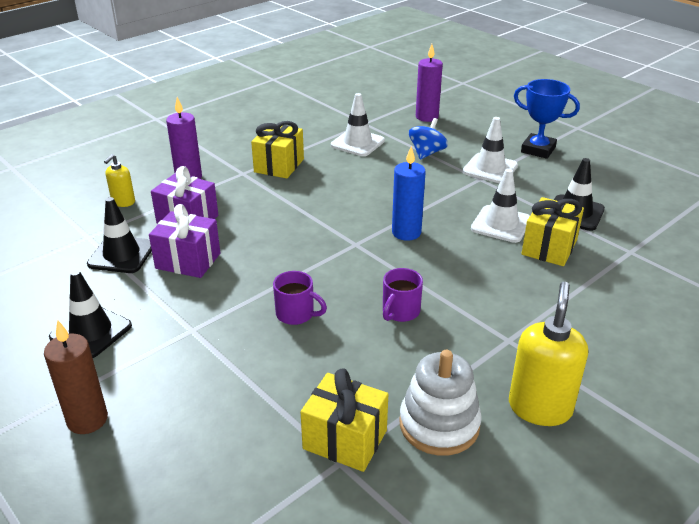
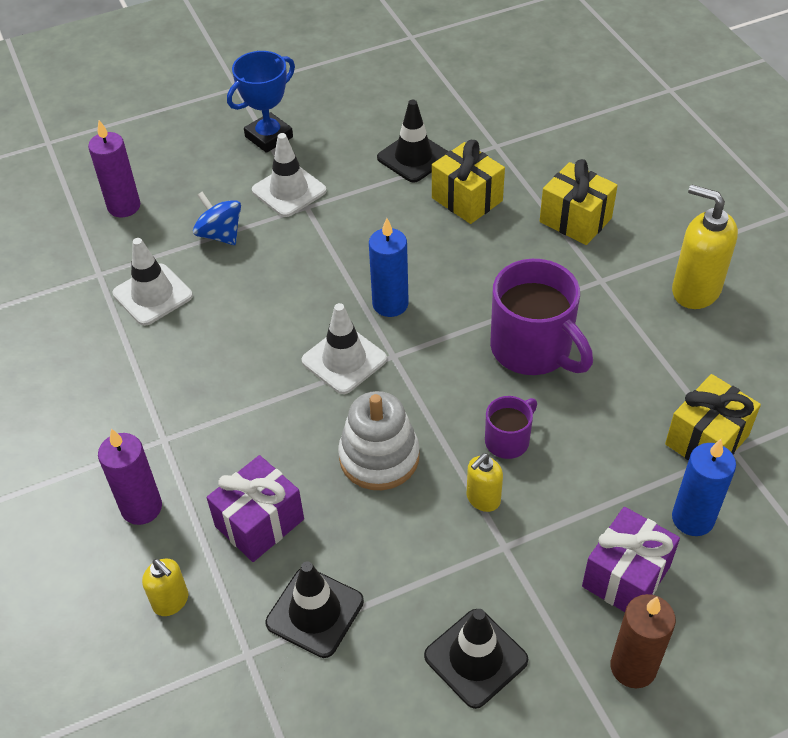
camera: 70 degrees left, 15 degrees up
purple gift [149,204,220,278] -> purple gift moved to [582,507,680,612]
yellow gift [251,121,304,179] -> yellow gift moved to [540,159,618,245]
purple mug [383,268,423,322] -> purple mug [490,259,593,375], size x1.93
white stacking toy [399,350,482,456] -> white stacking toy moved to [338,391,419,490]
white traffic cone [471,168,530,243] -> white traffic cone moved to [302,303,387,394]
none -> yellow soap dispenser [467,453,503,512]
none -> blue candle [672,439,736,536]

